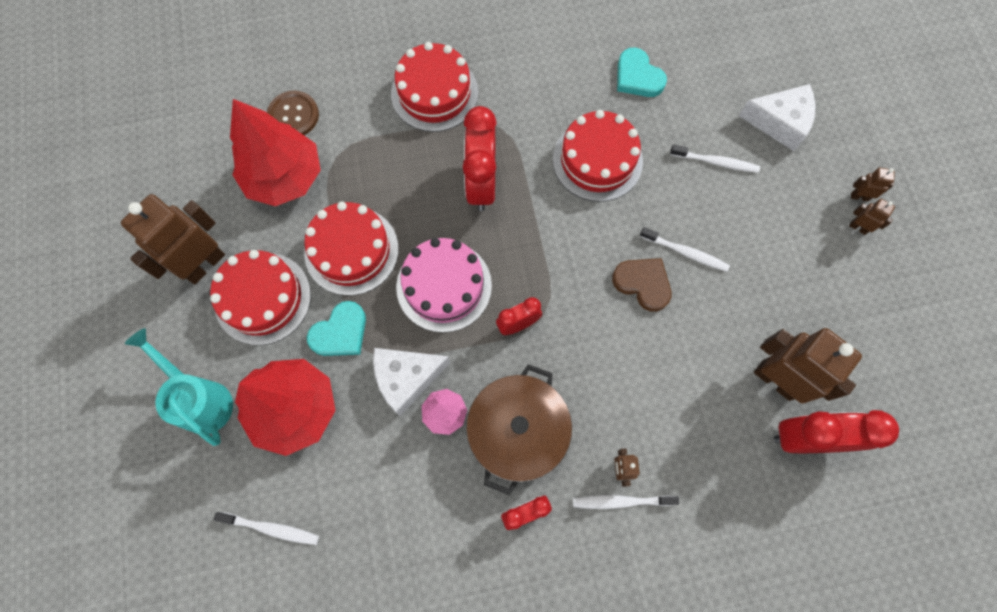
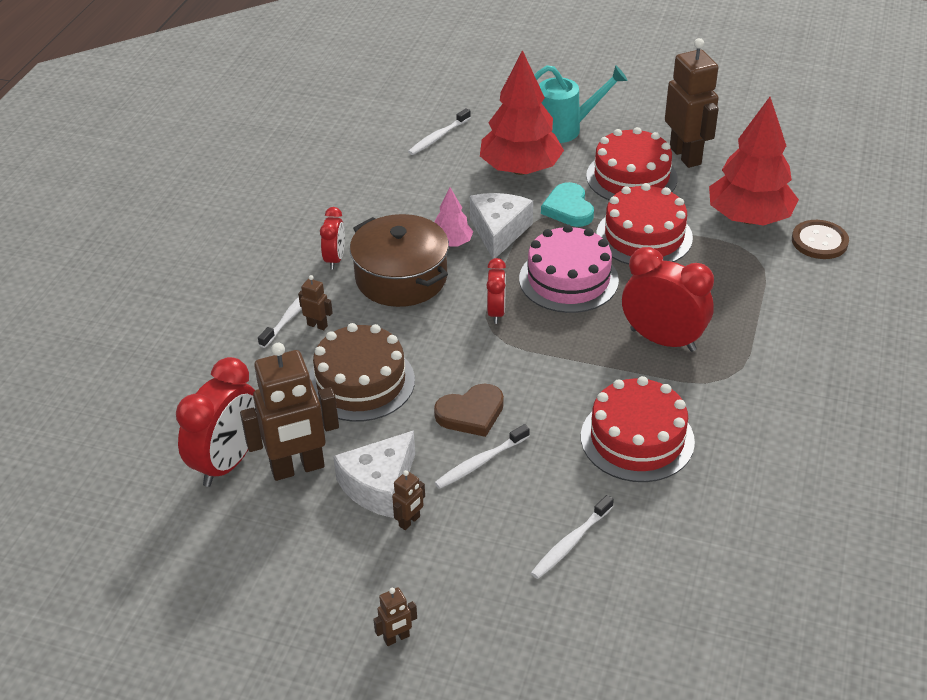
camera: 120 degrees right, 30 degrees down
red cake [391,42,478,132] -> none
turquoise heart [617,48,667,97] -> none
white cheese [739,84,816,151] -> white cheese moved to [333,430,415,518]
brown robot [851,168,895,201] -> brown robot moved to [392,470,425,530]
none -> brown cake [309,323,415,422]

